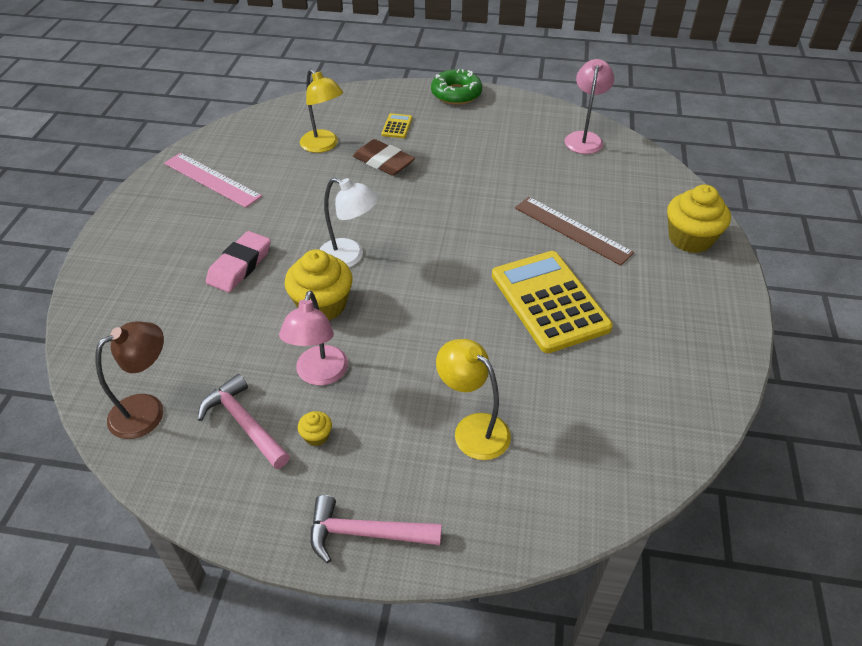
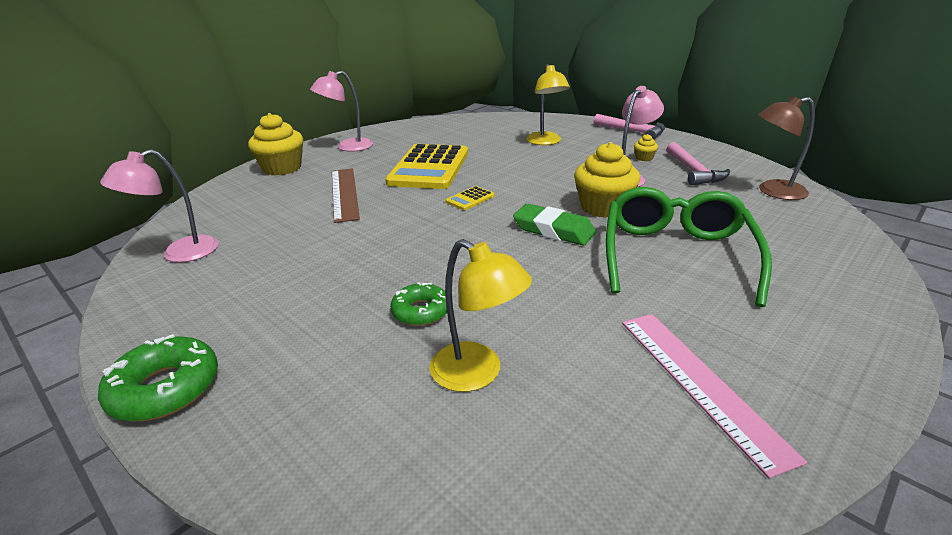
camera: 145 degrees left, 15 degrees down
pink eraser [206,231,271,292] -> green glasses [606,187,772,307]
yellow lamp [300,69,343,153] -> yellow lamp turned 135 degrees clockwise [430,239,532,392]
white lamp [319,178,378,267] -> green eraser [513,204,596,245]
brown eraser [353,139,415,176] -> green donut [390,282,447,326]
yellow calculator [382,113,412,138] -> yellow calculator moved to [446,186,495,210]
none -> pink lamp [310,71,373,152]

